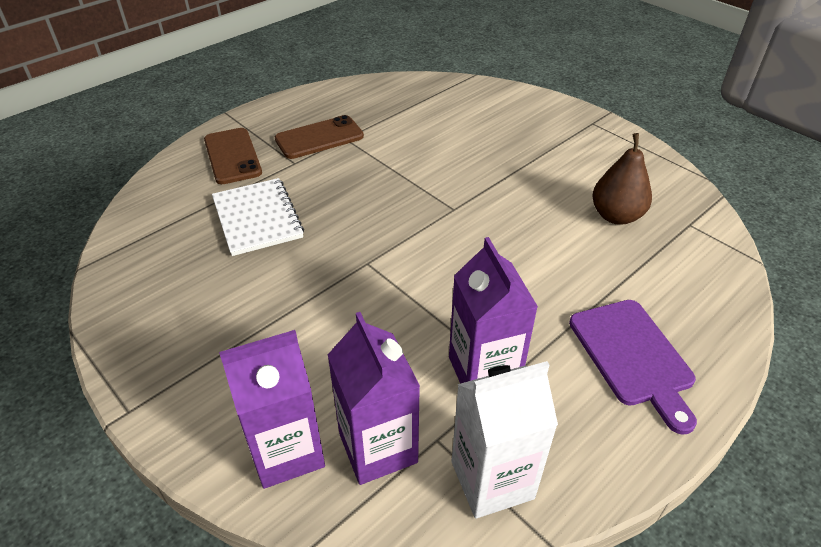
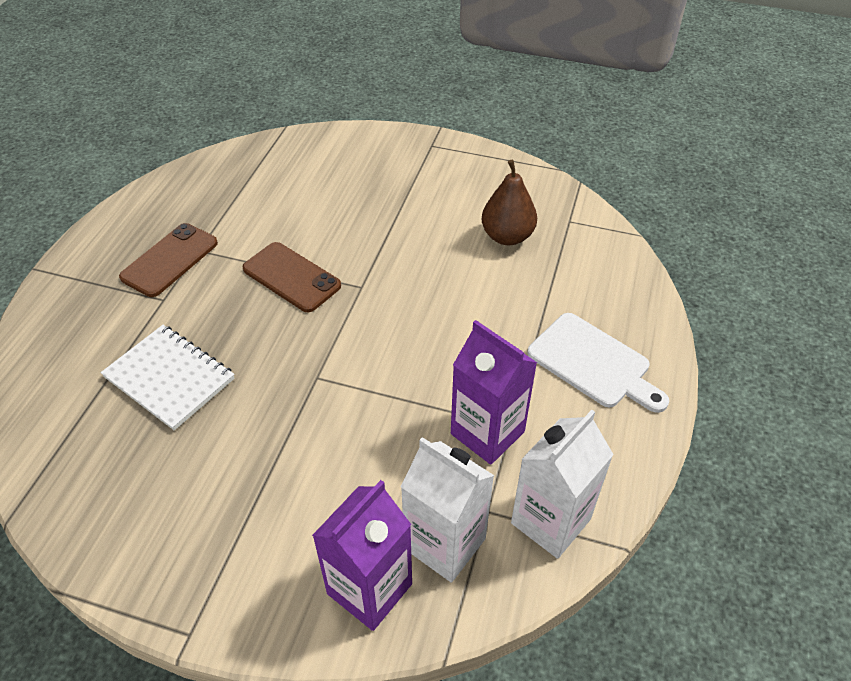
camera: 30 degrees left, 5 degrees up
brown phone [204,128,262,184] -> brown phone moved to [242,242,341,312]
purple carton [328,312,420,485] -> white carton [401,437,495,582]
purple cutting board [569,300,697,435] -> white cutting board [527,313,669,413]

